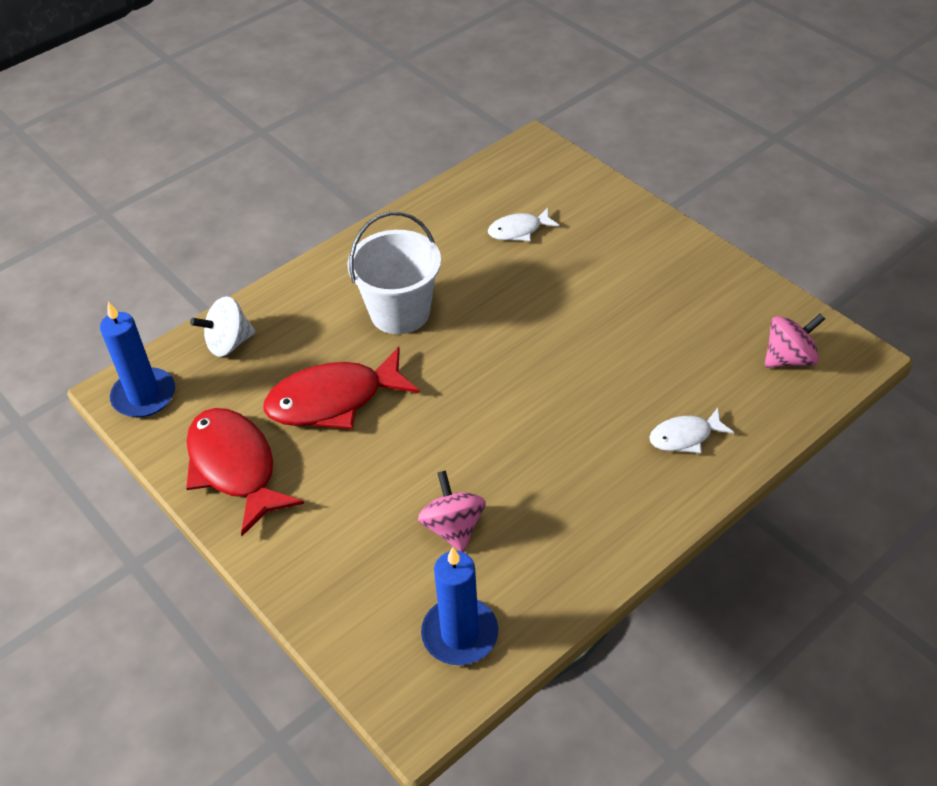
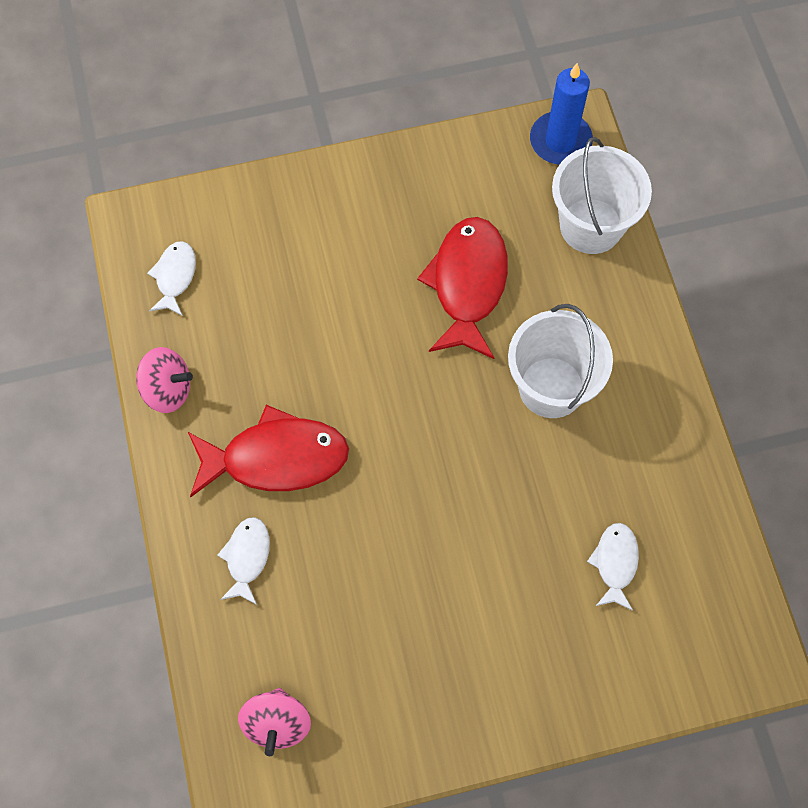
camera: 115 degrees right, 20 degrees up
red fish [186,408,304,536] -> red fish moved to [188,405,349,497]
white spinning top [190,296,255,357] -> white bucket [552,137,652,254]
pink spinning top [418,471,486,552] -> pink spinning top moved to [136,347,193,413]
blue candle [421,547,498,665] -> white fish [147,241,196,316]

